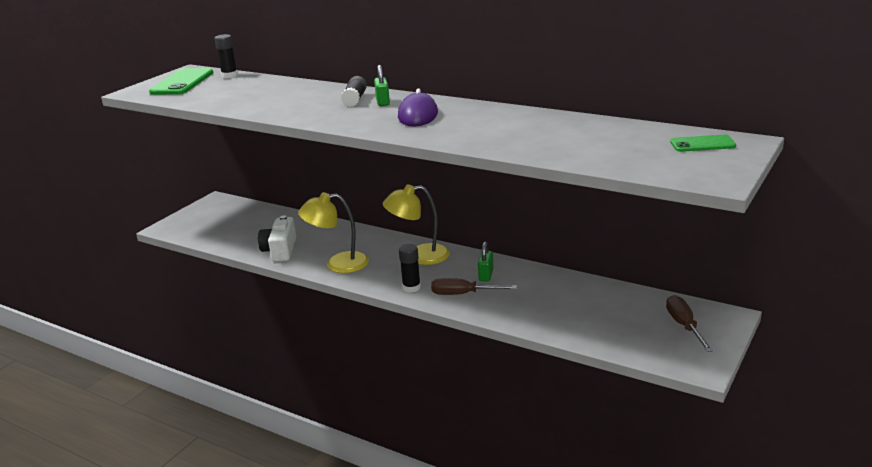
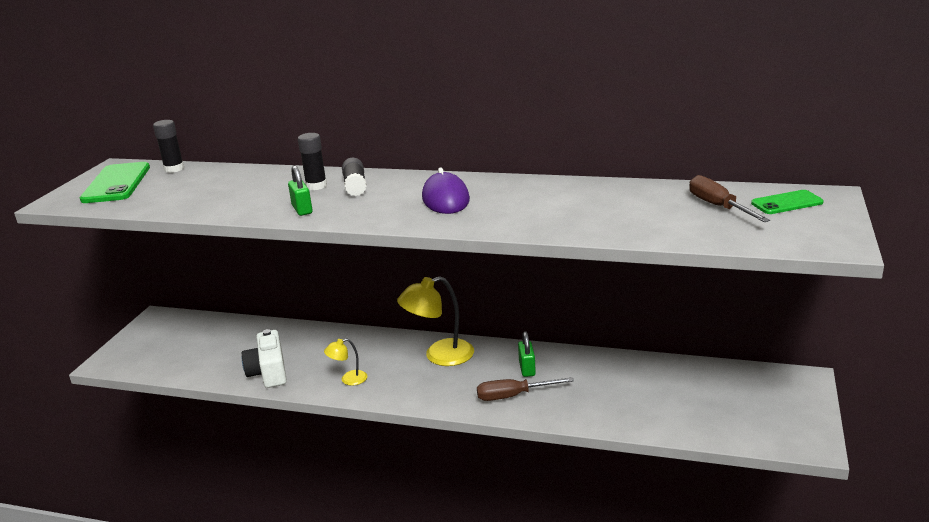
camera: 15 degrees left, 0 degrees up
yellow lamp [298,192,369,273] -> yellow lamp [324,338,367,386], size x0.52
green padlock [374,65,390,106] -> green padlock moved to [288,165,312,216]
black glue stick [399,244,421,293] -> black glue stick moved to [298,133,327,190]
brown screwdriver [666,295,713,352] -> brown screwdriver moved to [689,175,770,222]

